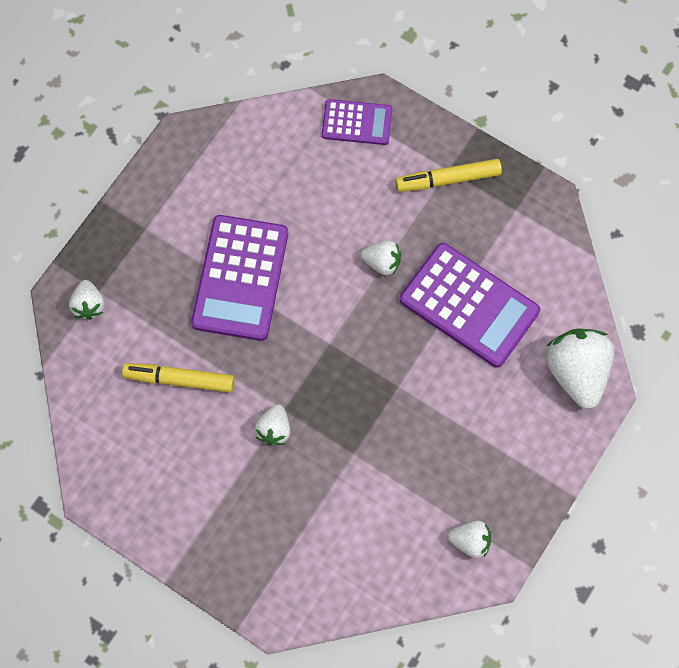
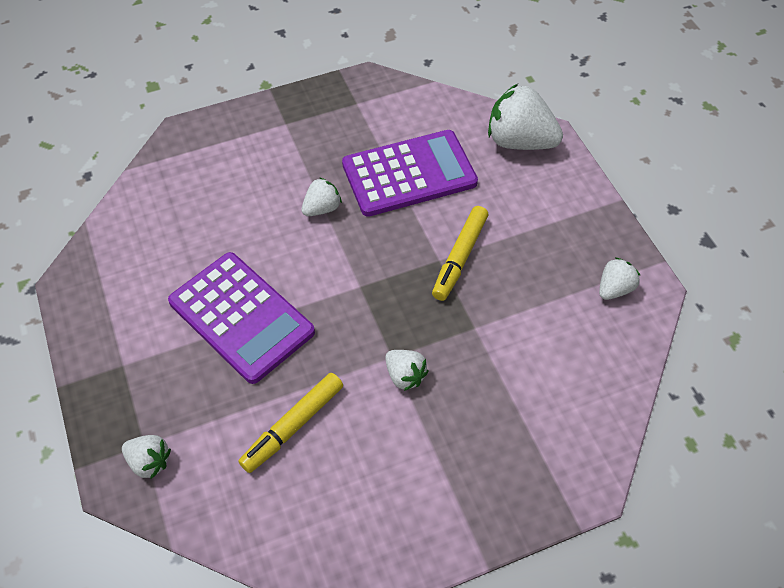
camera: 55 degrees left, 15 degrees down
purple calculator [322,99,392,145] -> none
yellow marker [395,159,502,192] -> yellow marker moved to [432,206,488,301]

